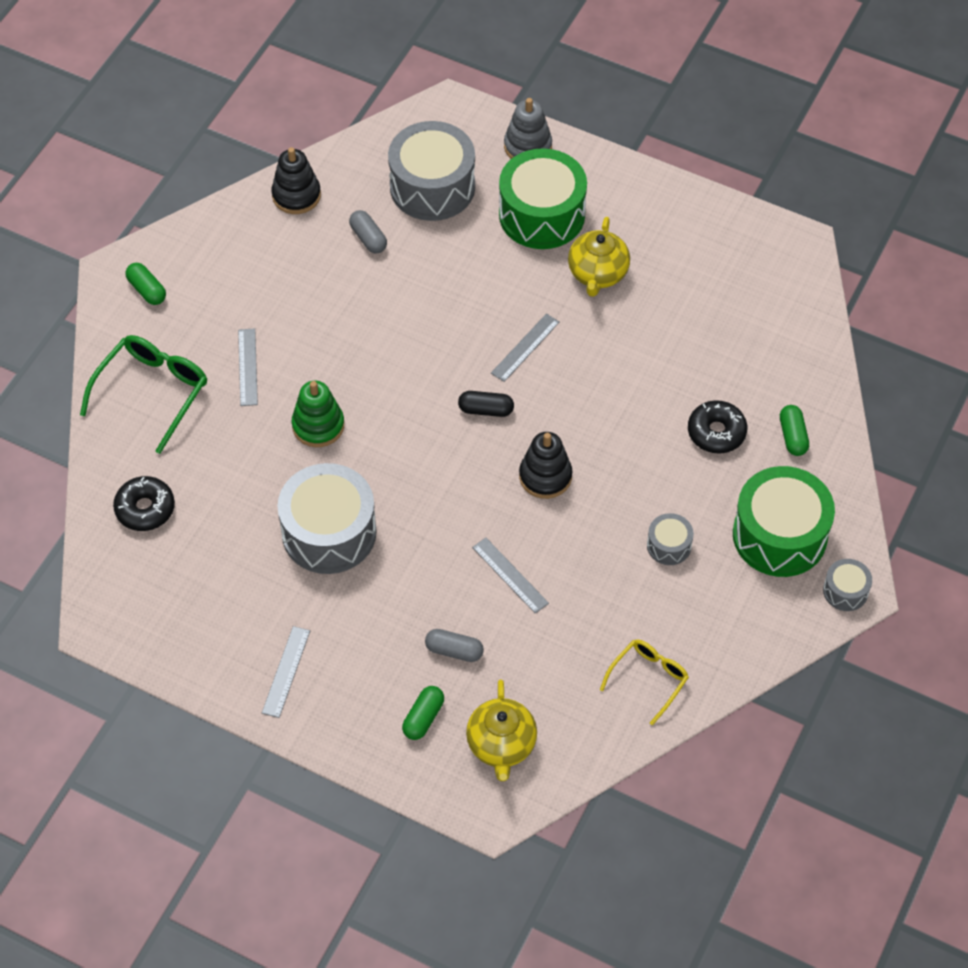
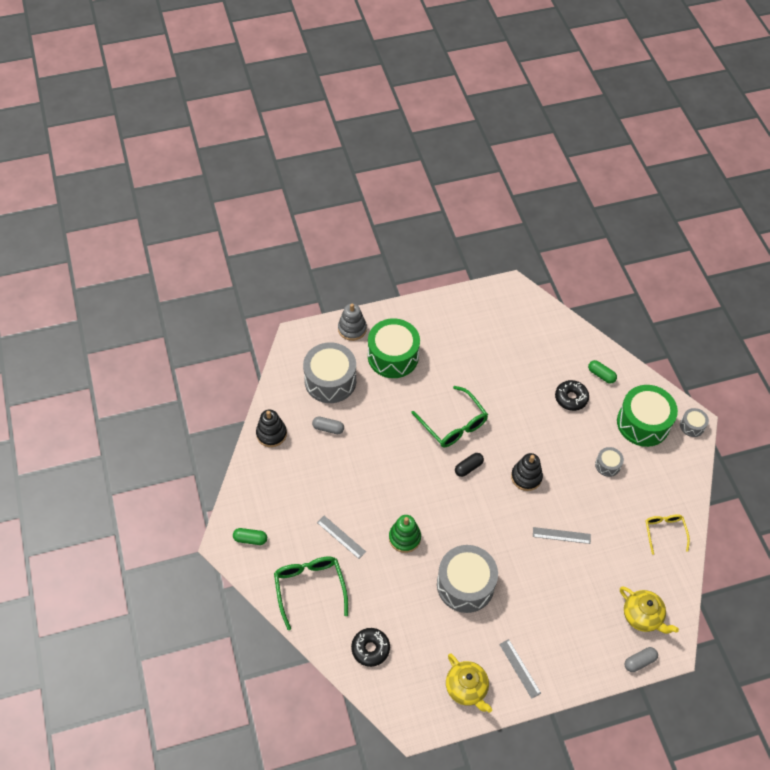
camera: 45 degrees left, 0 degrees up
green capsule [402,686,444,740] -> none
grey capsule [425,629,484,662] -> grey capsule moved to [625,647,658,672]
grey ruler [491,314,560,382] -> green glasses [411,386,488,448]
yellow teapot [568,217,630,297] -> yellow teapot moved to [446,654,492,713]

